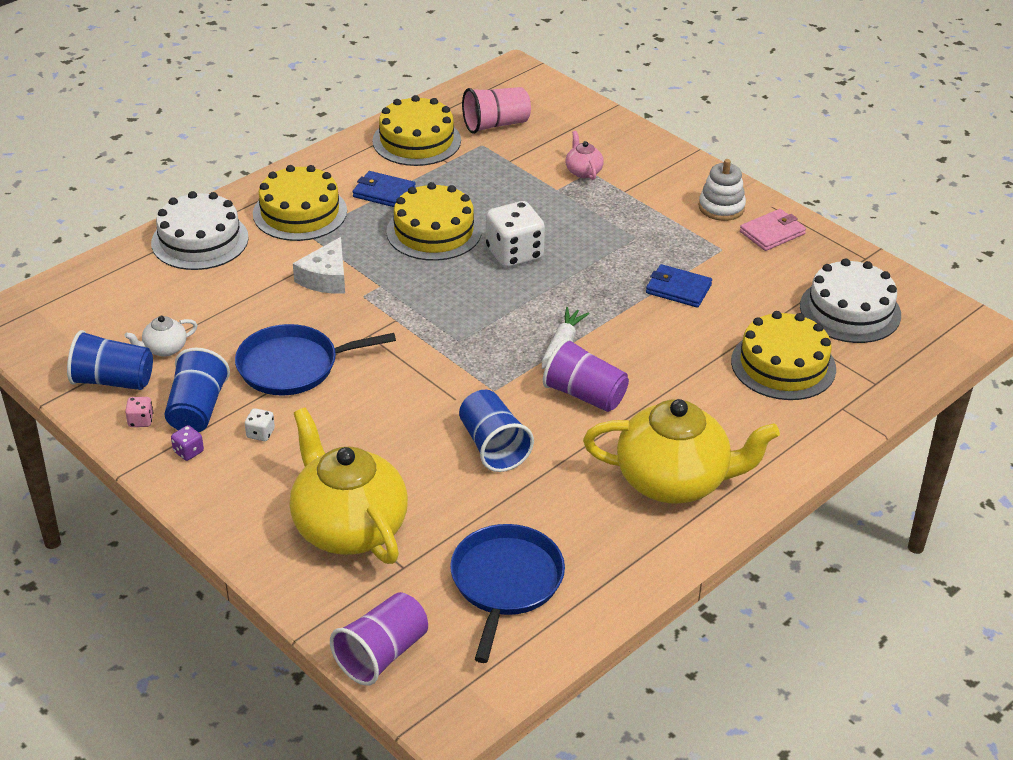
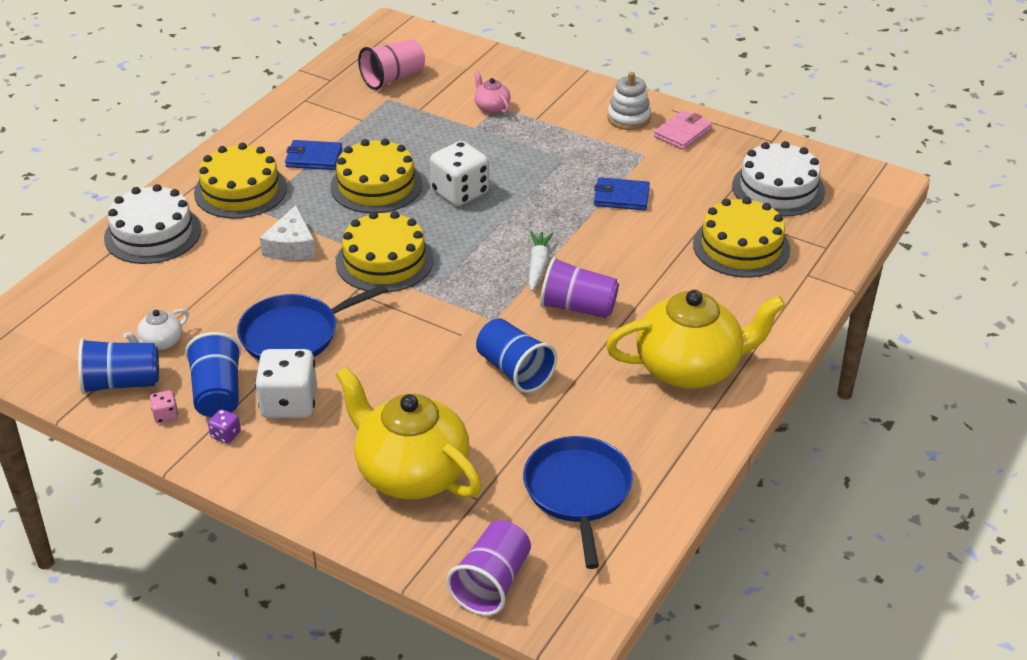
camera: 15 degrees left, 0 degrees up
white dice [245,408,275,441] -> white dice [255,349,317,418], size x2.28
yellow cake [372,95,461,166] -> yellow cake moved to [336,211,434,293]

